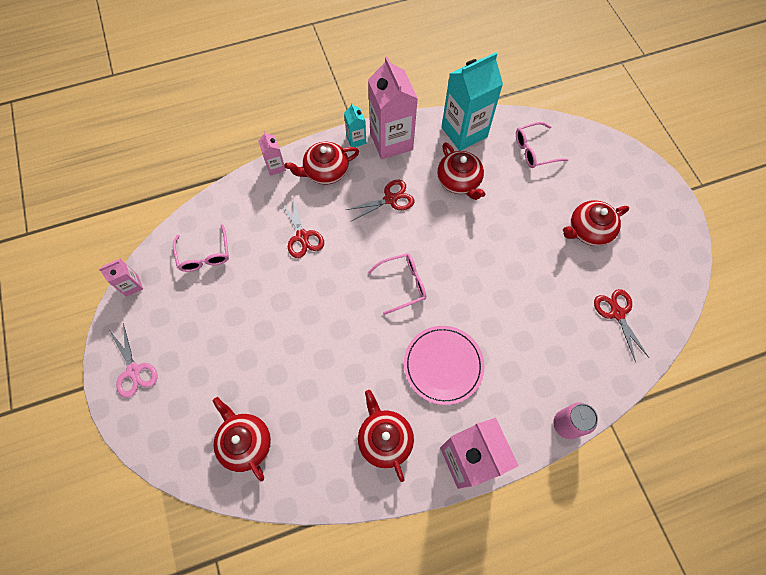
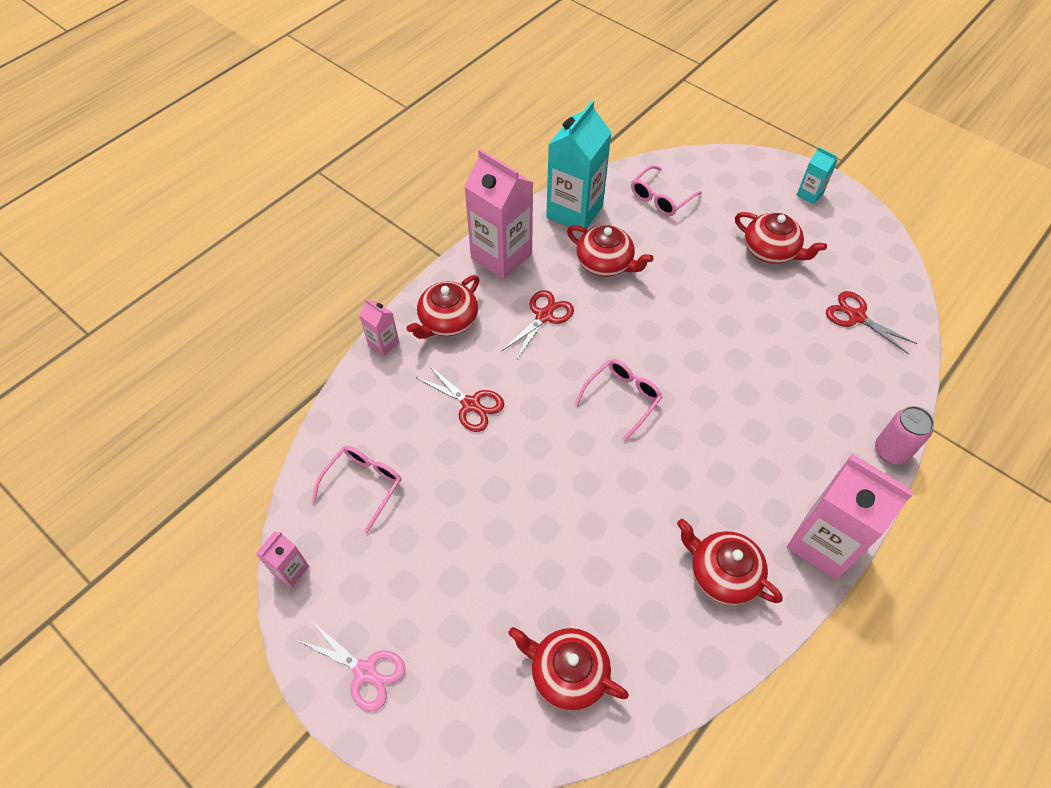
camera: 30 degrees left, 10 degrees down
pink glasses [173,224,229,272] -> pink glasses turned 105 degrees counterclockwise [312,446,401,533]
turquoise carton [344,103,366,147] -> turquoise carton moved to [797,147,837,205]
pink plate [404,326,484,405] -> none
red teapot [563,200,629,246] -> red teapot turned 90 degrees counterclockwise [735,212,827,264]

